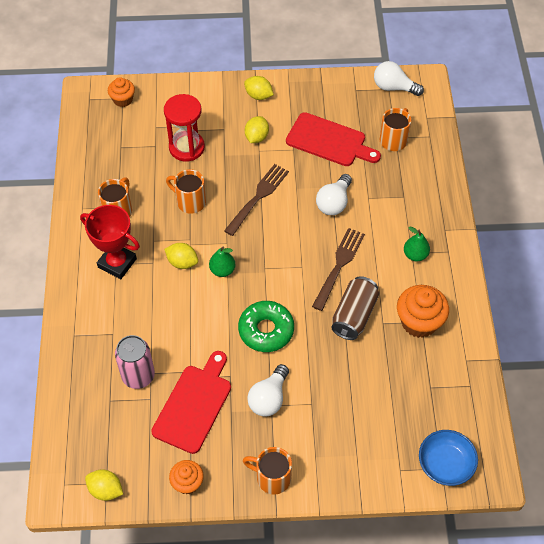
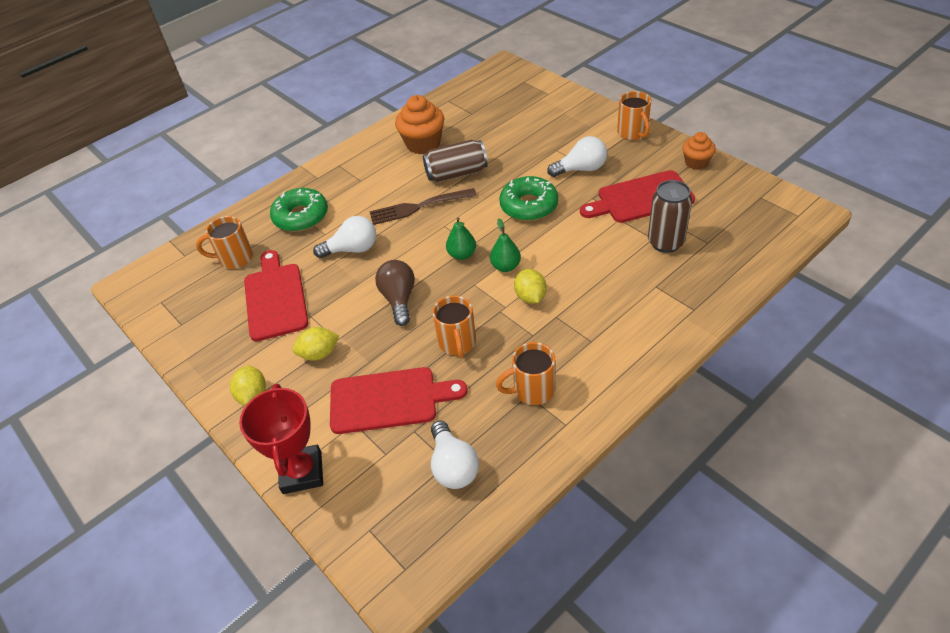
camera: 125 degrees left, 10 degrees down
red trophy [80,205,140,279] -> red trophy moved to [239,384,323,494]
yellow lemon [85,470,123,501] -> none
orange cupcake [108,77,135,107] -> none
pink can [115,335,155,389] -> brown can [648,180,692,253]
red hourglass [164,94,205,162] -> red cutting board [330,367,468,434]
brown fork [224,164,289,236] -> brown light bulb [375,260,415,326]
white light bulb [374,61,424,96] -> white light bulb moved to [431,421,479,489]
green pear [404,227,430,262] -> green pear moved to [446,217,476,260]
blue bowl [419,430,478,486] -> none
none -> green donut [270,188,328,232]

